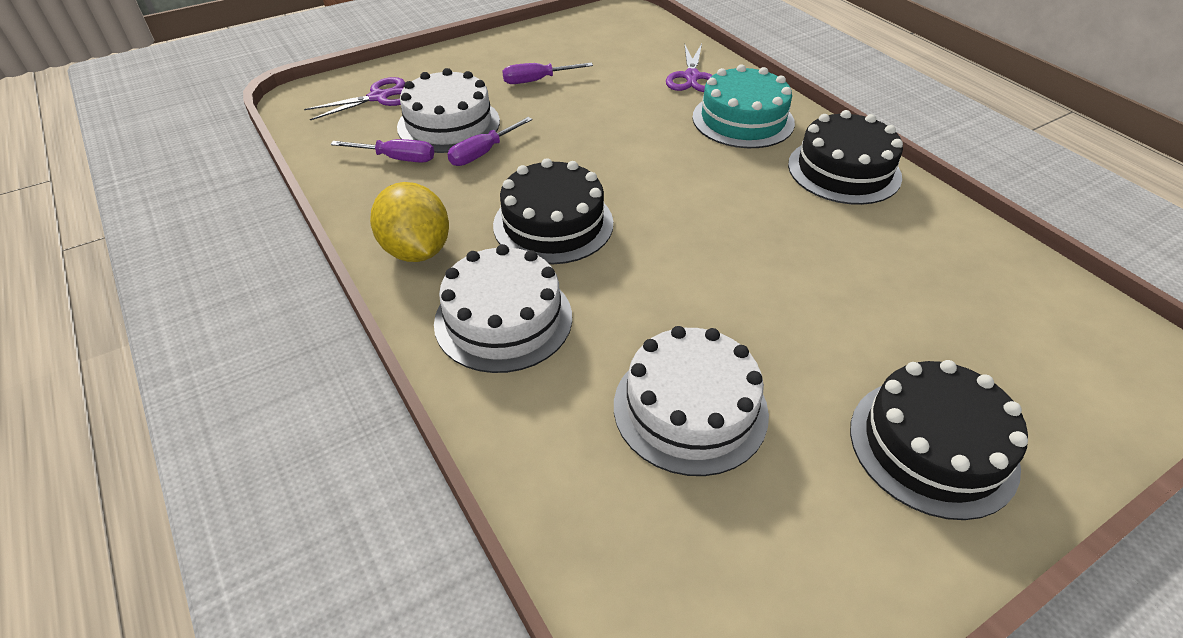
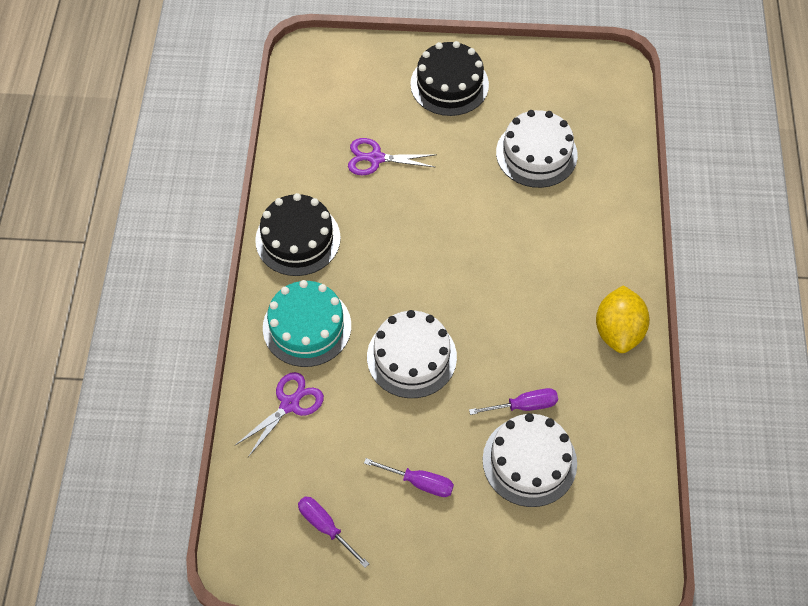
camera: 145 degrees left, 15 degrees up
purple scissors [304,77,405,120] -> purple scissors moved to [348,138,437,175]
purple screwdriver [331,139,434,163] -> purple screwdriver moved to [298,496,369,568]
white cake [434,244,572,373] -> white cake moved to [367,310,457,398]
black cake [493,158,613,264] -> none

